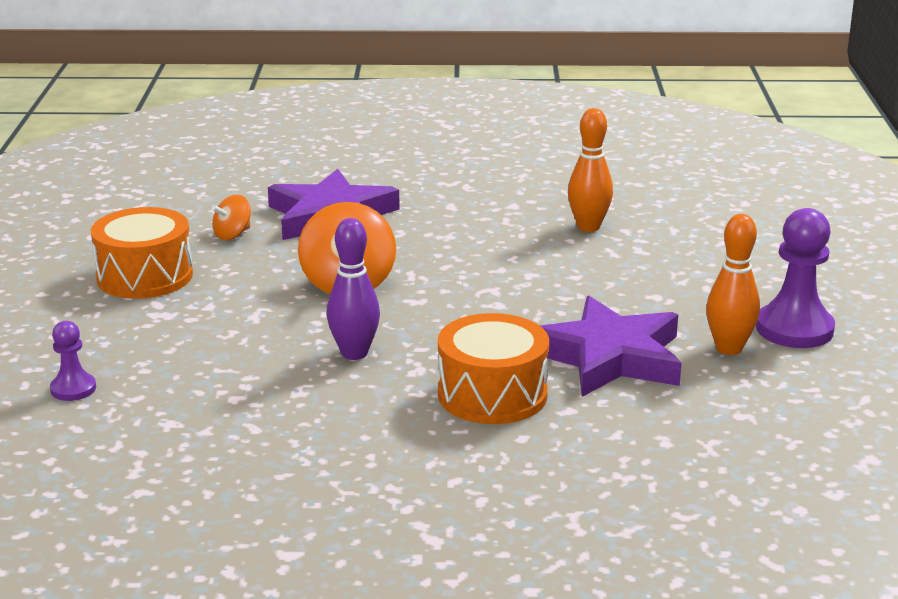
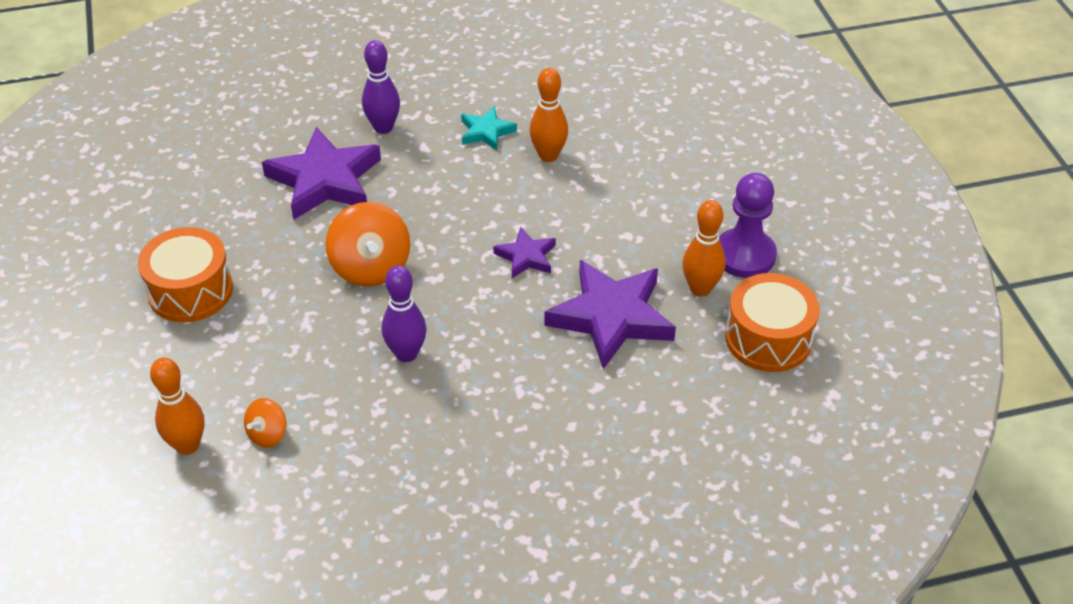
camera: 15 degrees left, 20 degrees up
purple pawn [50,321,96,401] -> orange bowling pin [150,357,205,455]
orange spinning top [212,195,251,240] -> orange spinning top moved to [244,398,286,448]
orange drum [438,313,549,424] -> orange drum moved to [725,273,820,372]
none -> purple bowling pin [362,40,400,134]
none -> turquoise star [461,106,517,151]
none -> purple star [493,227,556,278]

